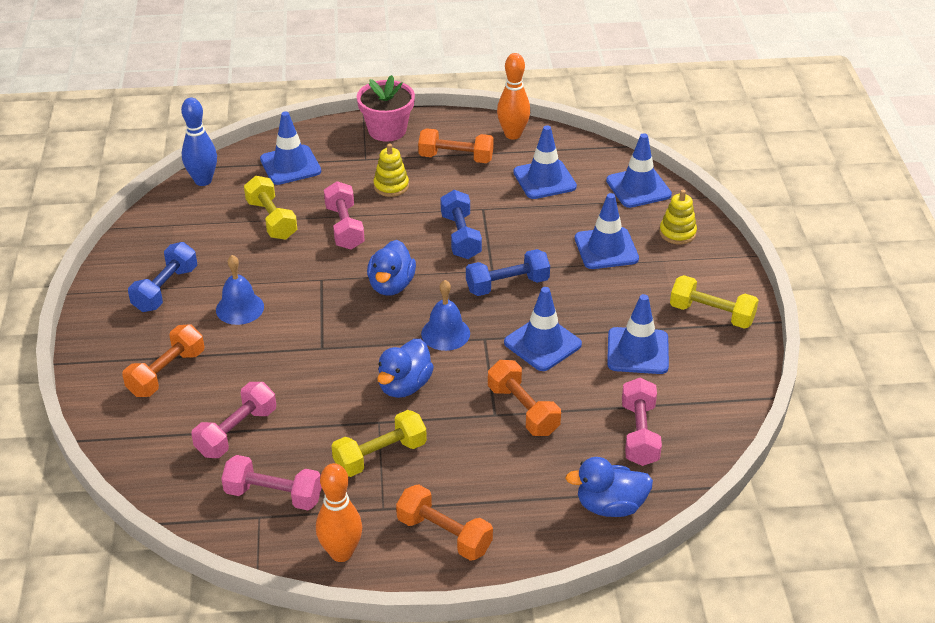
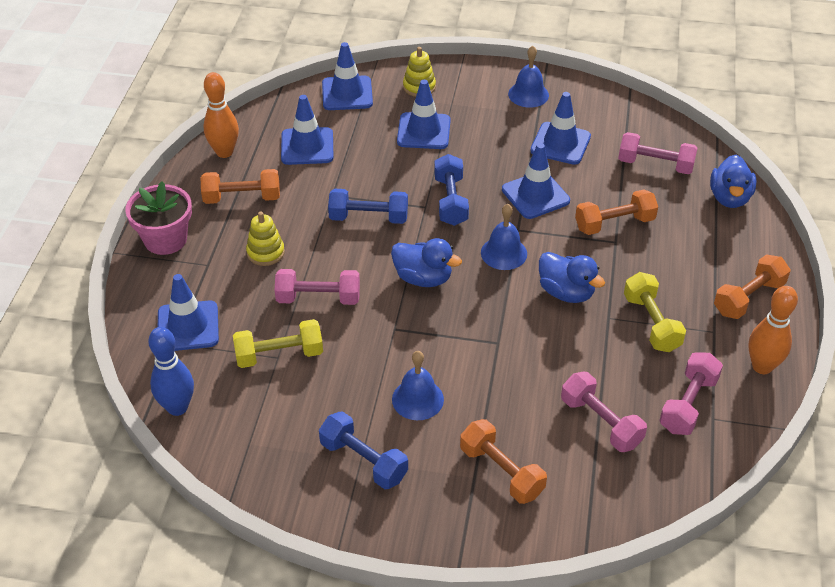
camera: 75 degrees left, 5 degrees up
orange dumbbell [418,128,494,163] -> orange dumbbell turned 60 degrees clockwise [201,169,280,204]
yellow dumbbell [670,275,759,329] -> blue bell [508,46,549,108]

